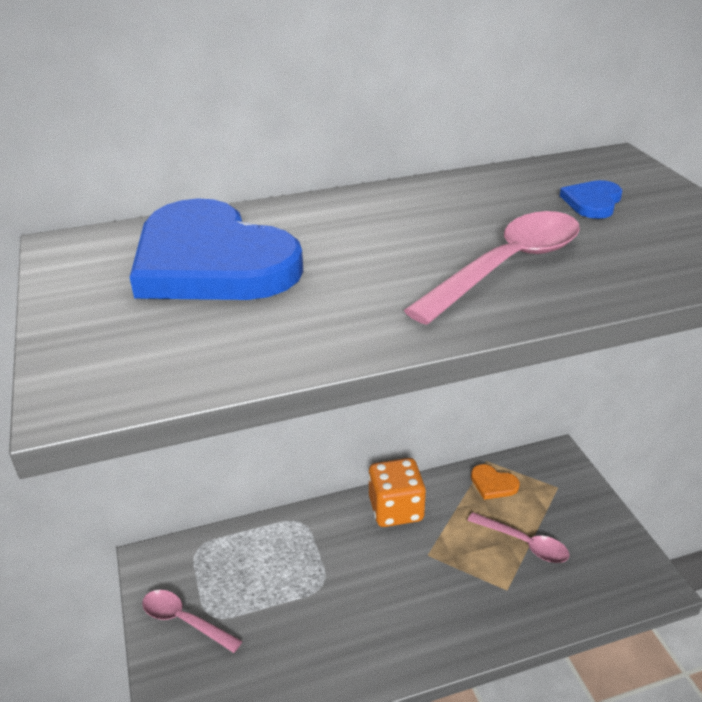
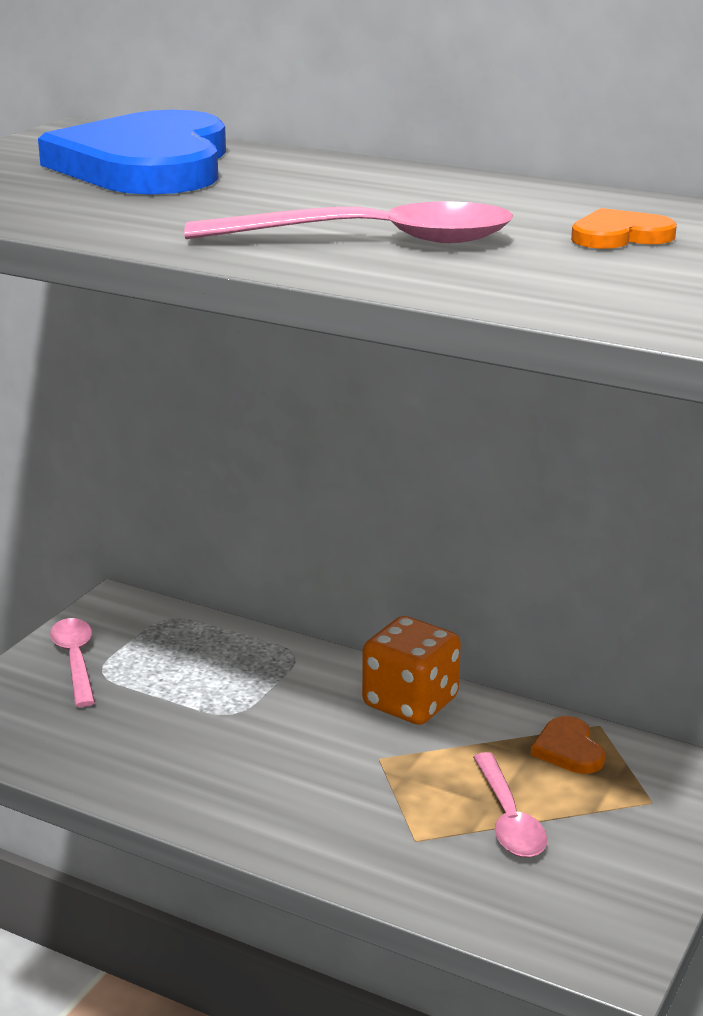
camera: 45 degrees right, 10 degrees down
blue heart [560,180,622,219] -> orange heart [571,208,677,249]

